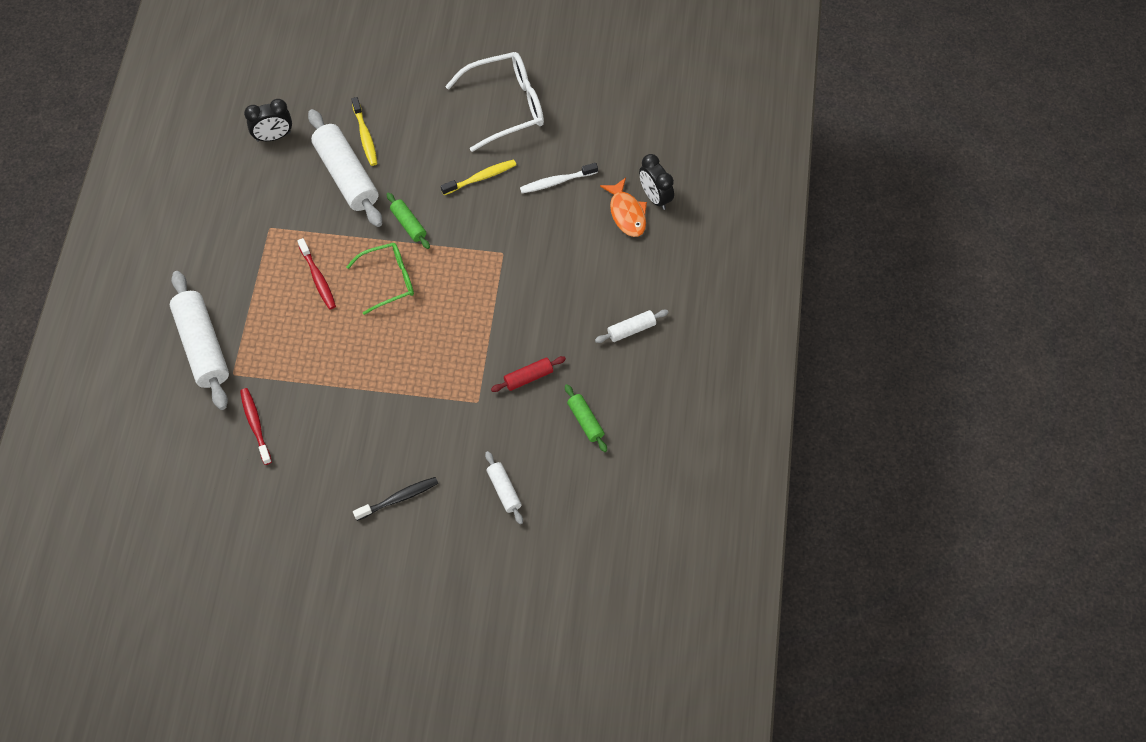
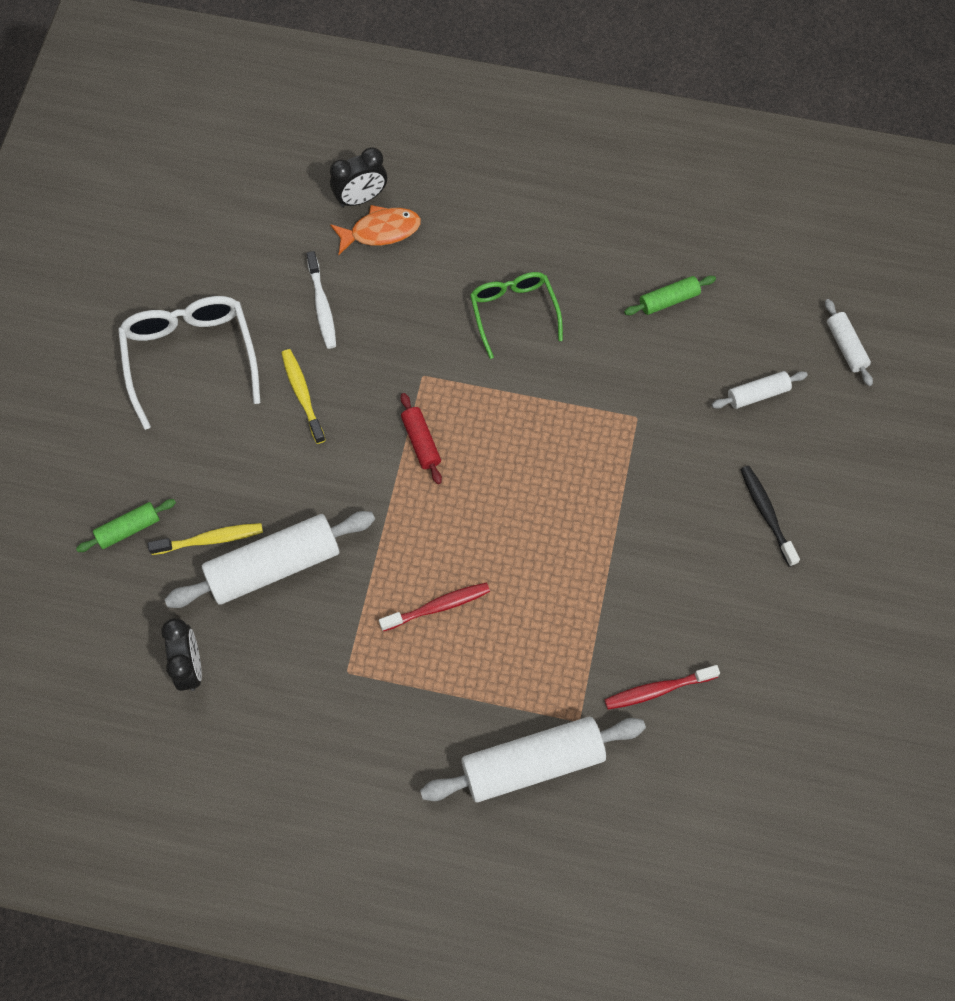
camera: 85 degrees left, 5 degrees up
green glasses [346,243,414,315] -> green glasses moved to [470,272,563,359]
green rolling pin [387,193,430,249] -> green rolling pin moved to [76,499,176,552]
red rolling pin [491,356,566,392] -> red rolling pin moved to [401,393,442,484]
white rolling pin [595,310,669,343] -> white rolling pin moved to [825,299,873,386]

